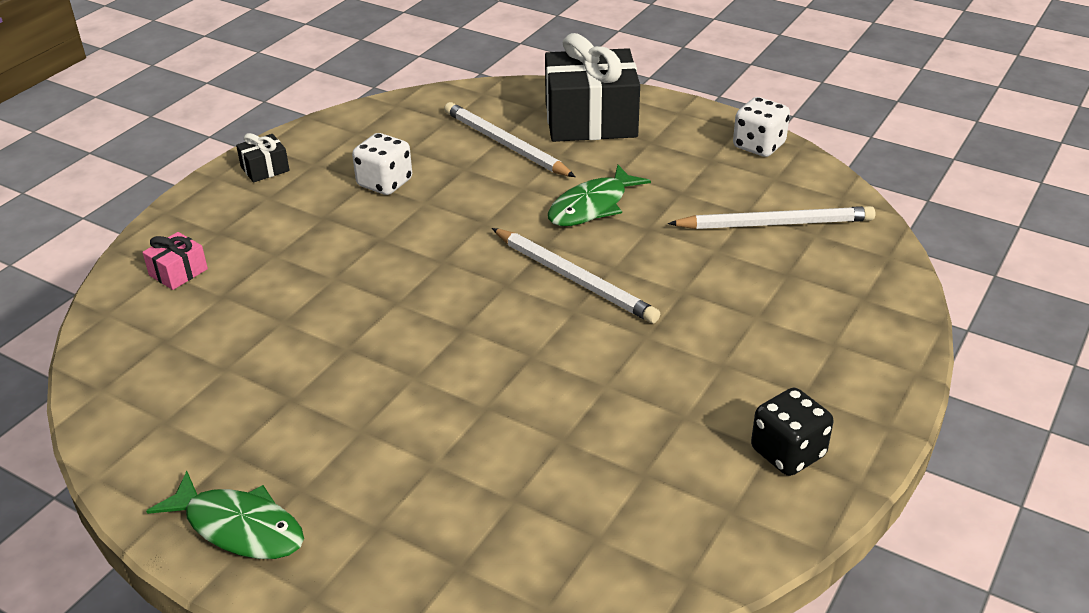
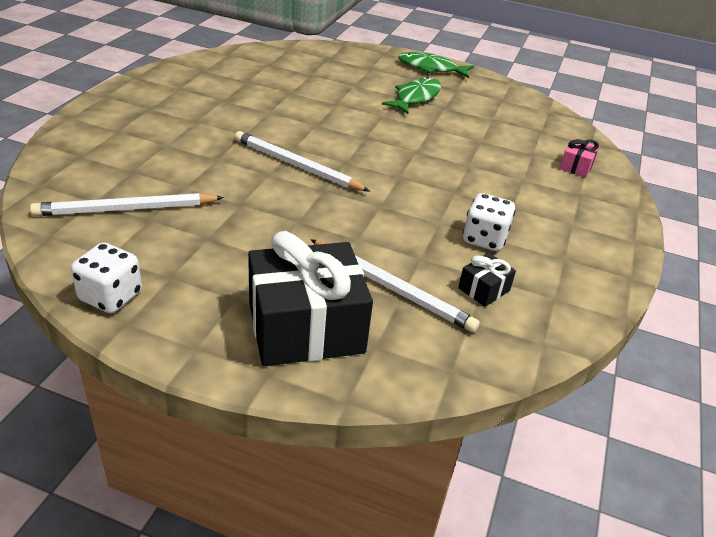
camera: 165 degrees right, 0 degrees up
black gift [236,133,290,183] -> black gift moved to [458,253,516,307]
green fish [548,165,651,226] -> green fish moved to [382,77,441,114]
black dice [751,388,834,476] -> none

